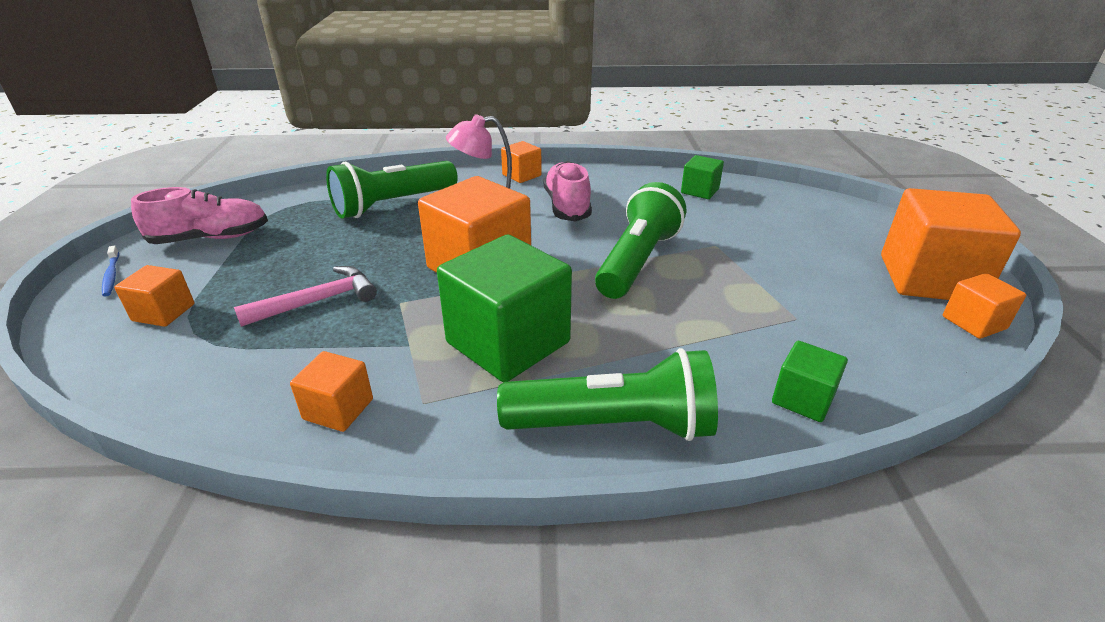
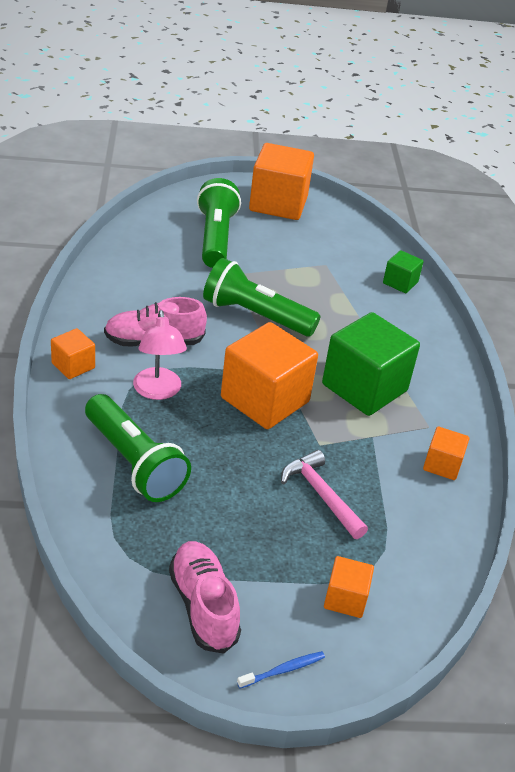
camera: 95 degrees left, 5 degrees up
green flashlight [497,348,718,441] -> green flashlight moved to [197,178,241,268]
green cube [681,155,724,199] -> none
orange cube [943,273,1026,339] -> none

